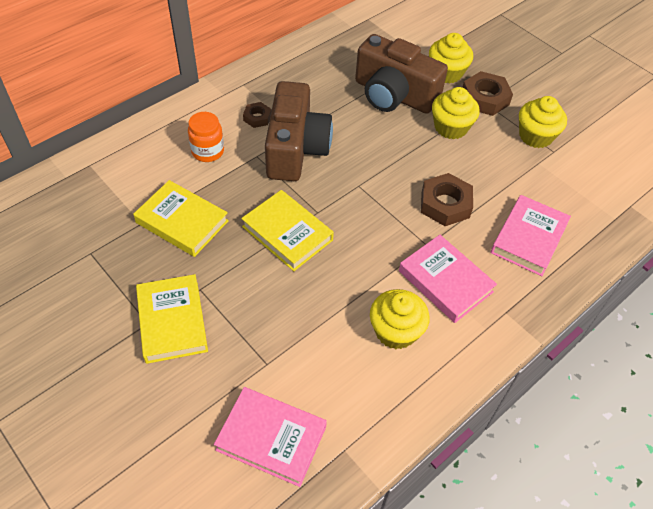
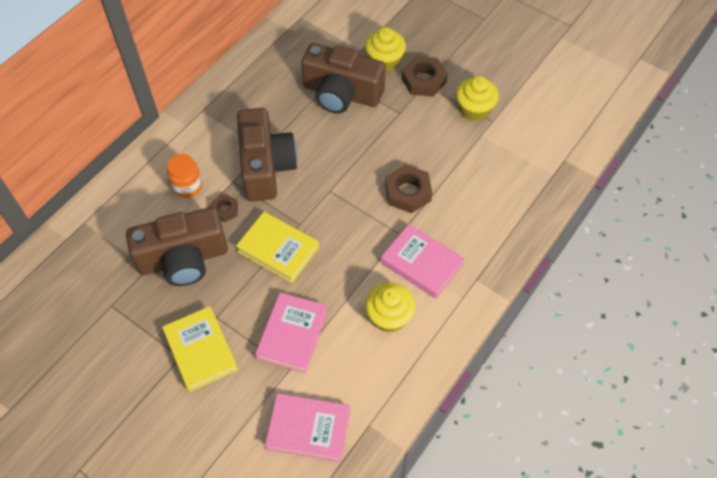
camera: 10 degrees left, 5 degrees up
yellow book [133,180,229,257] -> brown camera [126,207,228,286]
brown nut [243,102,271,128] -> brown nut moved to [212,194,238,222]
yellow cupcake [432,87,480,139] -> none
pink book [491,195,571,276] -> pink book moved to [255,292,328,373]

